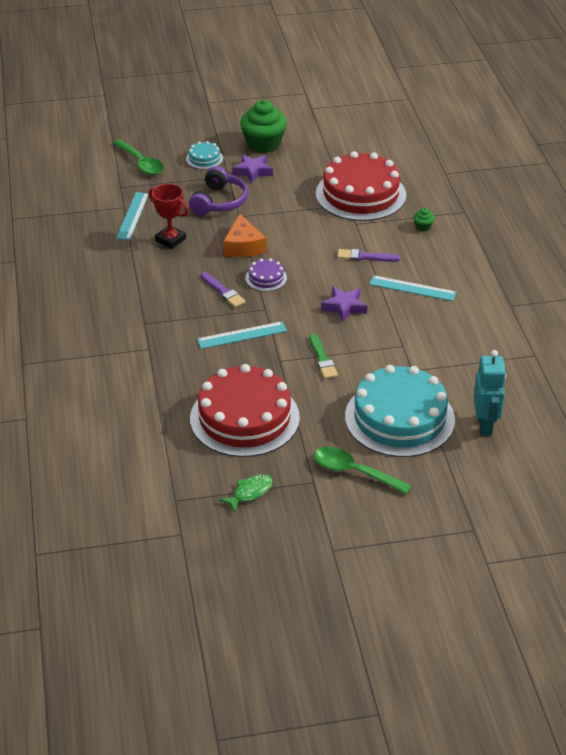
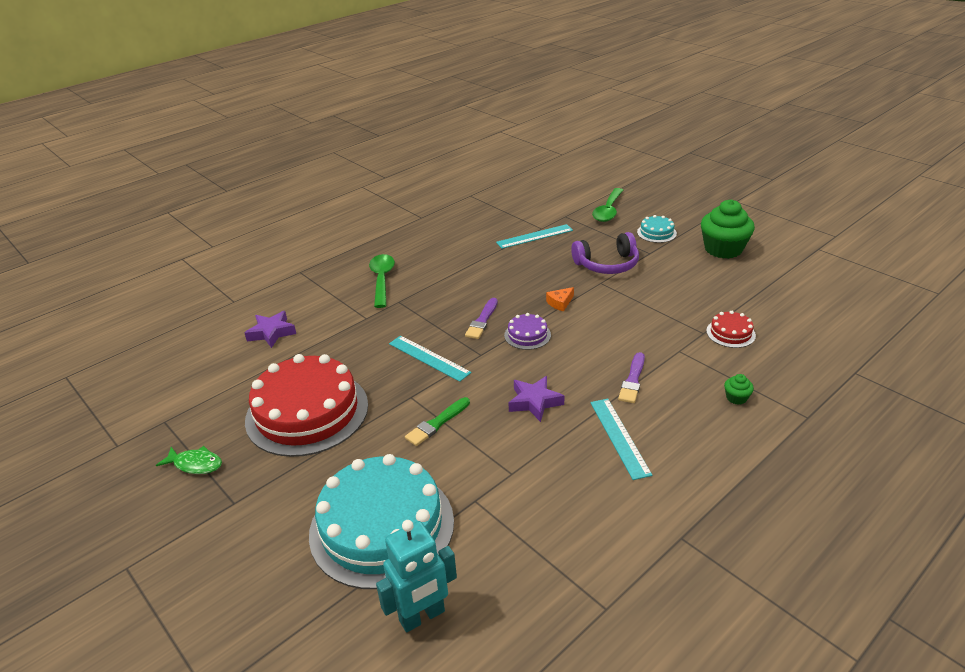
camera: 60 degrees right, 5 degrees down
red trophy [148,184,189,249] -> none
orange cheese [223,214,266,257] -> orange cheese [546,287,574,312], size x0.55
purple star [232,154,273,183] -> purple star moved to [245,311,296,348]
green spoon [314,446,412,495] -> green spoon moved to [369,254,395,308]
red cake [316,151,406,221] -> red cake [706,311,756,348], size x0.43
purple brush [337,249,400,262] -> purple brush turned 135 degrees counterclockwise [618,352,645,403]

